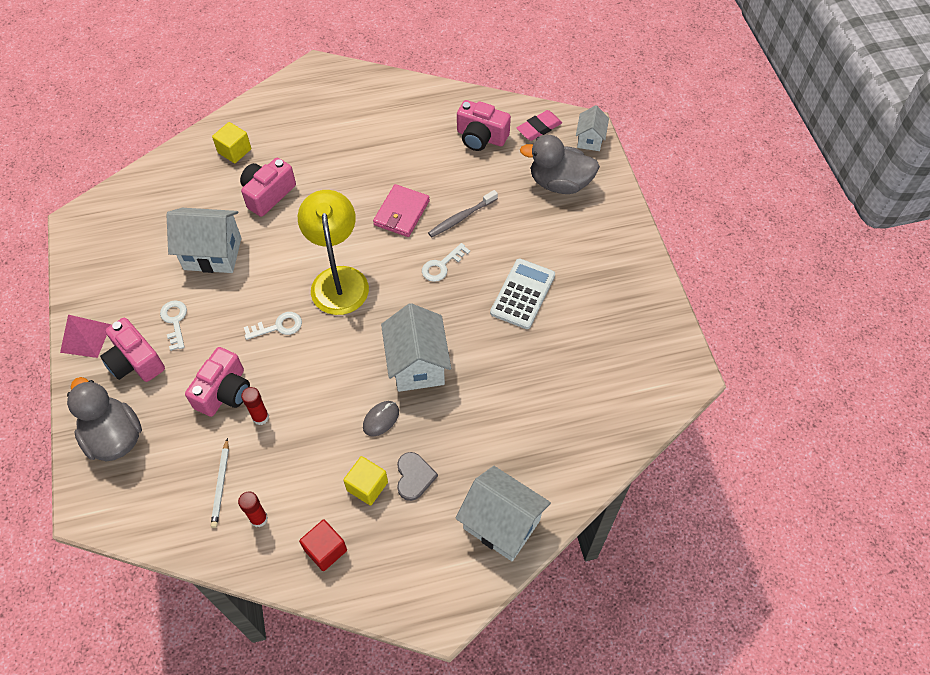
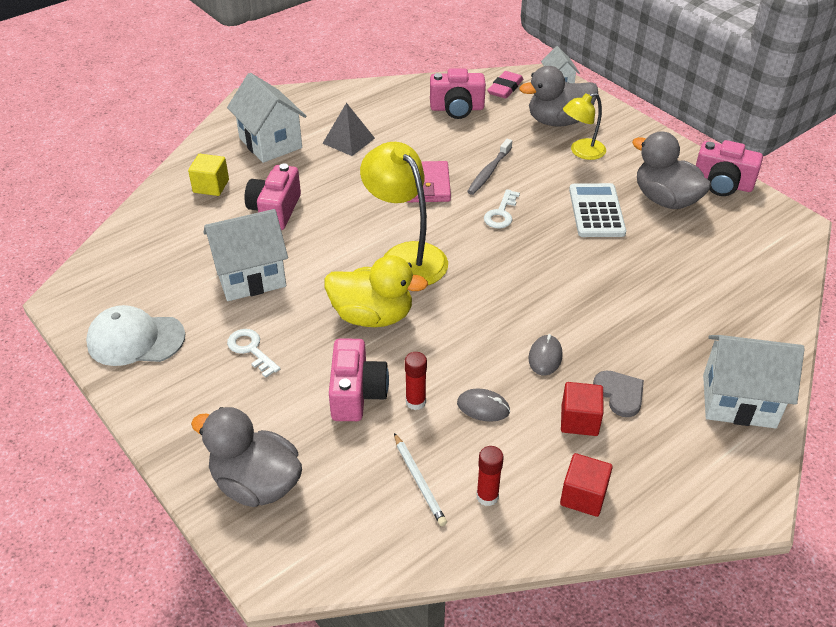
camera: 25 degrees left, 15 degrees down
pink pyramid [60,315,111,358] -> none
pink camera [100,318,165,382] -> pink camera moved to [696,140,763,196]
white key [244,312,302,340] -> yellow duck [324,255,428,327]
yellow cube [343,456,388,506] -> red cube [561,382,603,436]
white house [381,303,451,392] -> white house moved to [227,73,306,163]
none -> white cap [86,305,185,366]
none -> grey pyramid [322,103,375,156]
none -> grey mouse [457,389,510,422]
none -> yellow lamp [563,93,606,160]
none -> grey duck [632,131,711,209]

